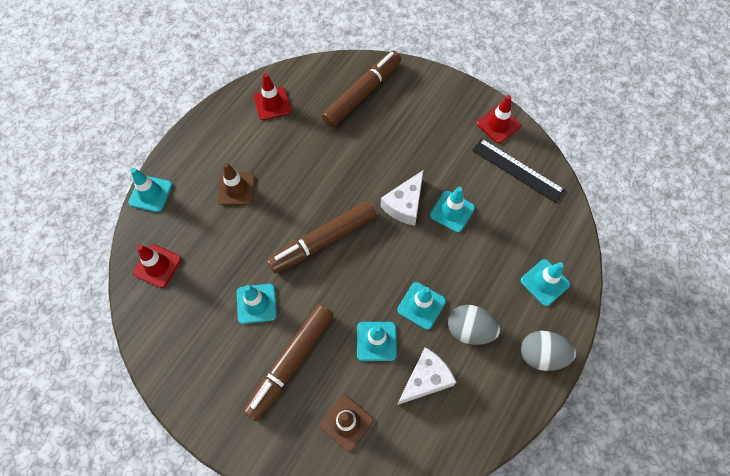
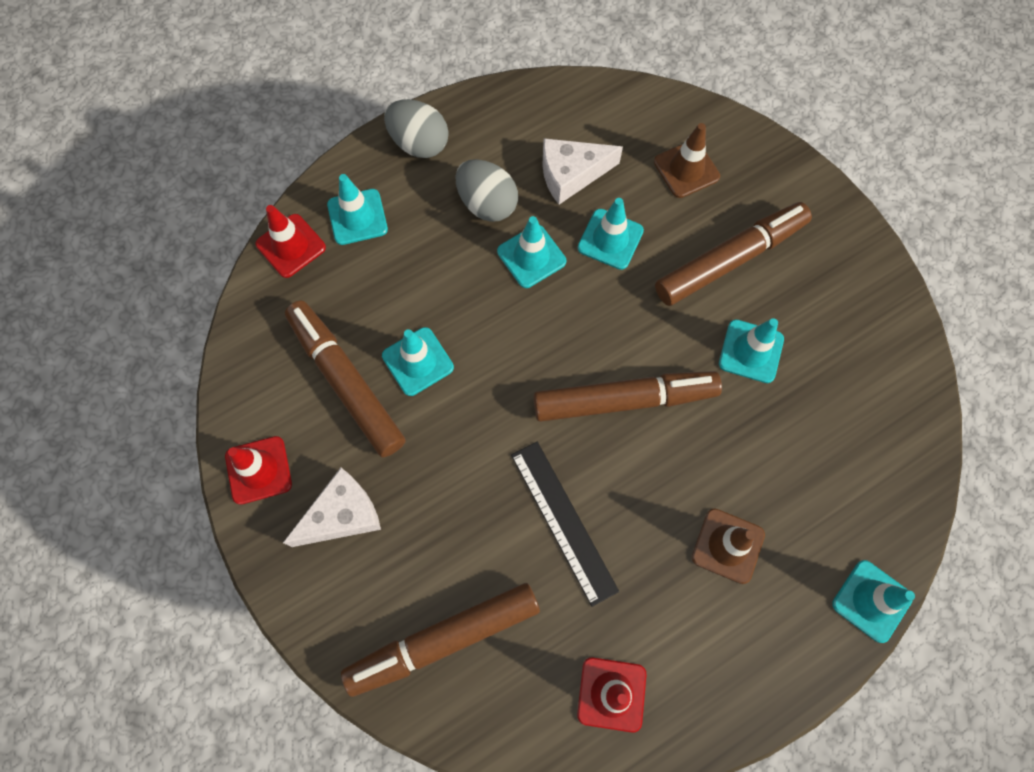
camera: 155 degrees left, 5 degrees up
red traffic cone [133,244,181,288] -> red traffic cone moved to [256,205,326,278]
white cheese [380,170,423,226] -> white cheese moved to [283,468,381,547]
black ruler [472,138,565,203] -> black ruler moved to [511,442,619,607]
none -> brown marker [285,301,406,457]

